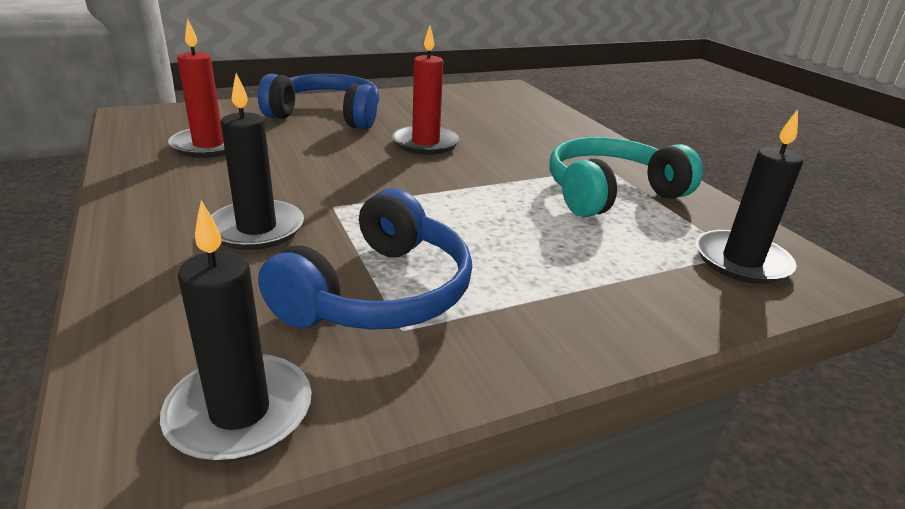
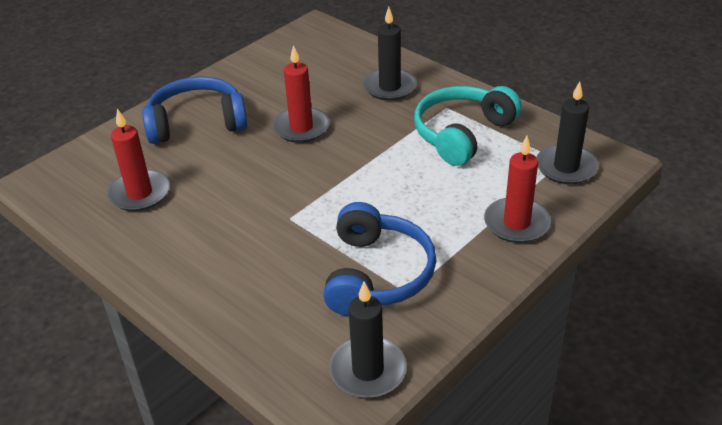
camera: 20 degrees left, 10 degrees up
black candle [211,73,304,250] -> black candle moved to [363,7,417,101]
none -> red candle [484,136,551,243]

